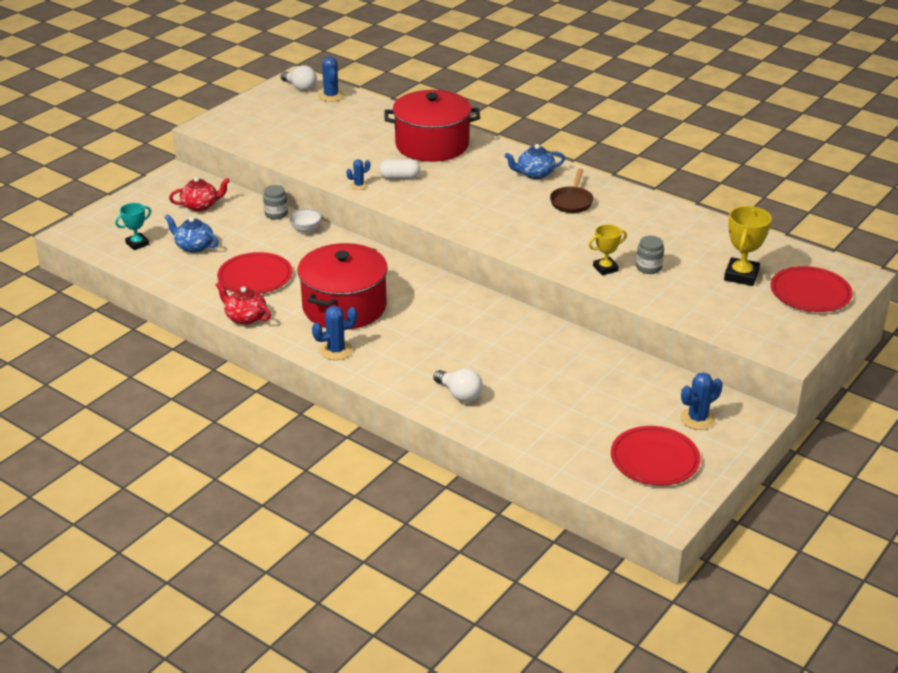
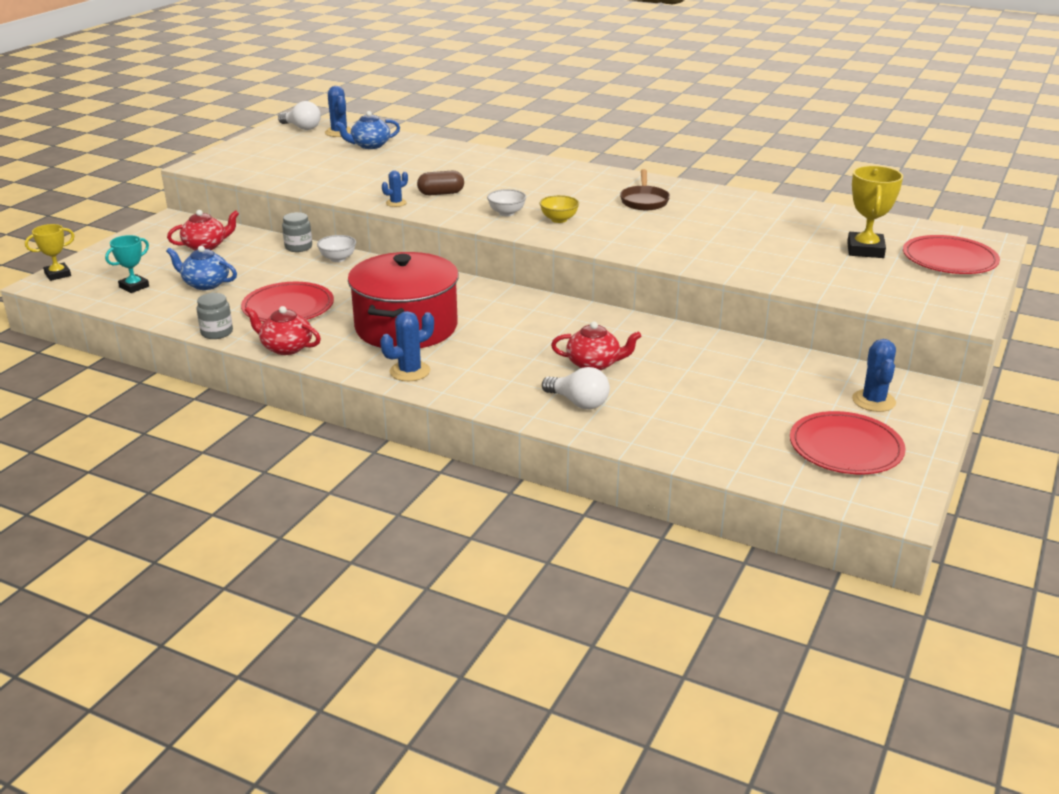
camera: 10 degrees left, 5 degrees down
white capsule [379,159,420,179] -> brown capsule [417,171,464,195]
red pot [384,90,480,162] -> none
blue teapot [505,144,565,179] -> blue teapot moved to [335,111,400,149]
yellow trophy [589,224,627,275] -> yellow trophy moved to [25,224,75,281]
grey jar [636,236,664,274] -> grey jar moved to [197,293,233,339]
blue cactus [681,373,723,430] -> blue cactus turned 45 degrees counterclockwise [852,339,896,412]
none -> white bowl [487,189,526,216]
none -> yellow bowl [540,195,579,223]
none -> red teapot [551,322,641,371]

